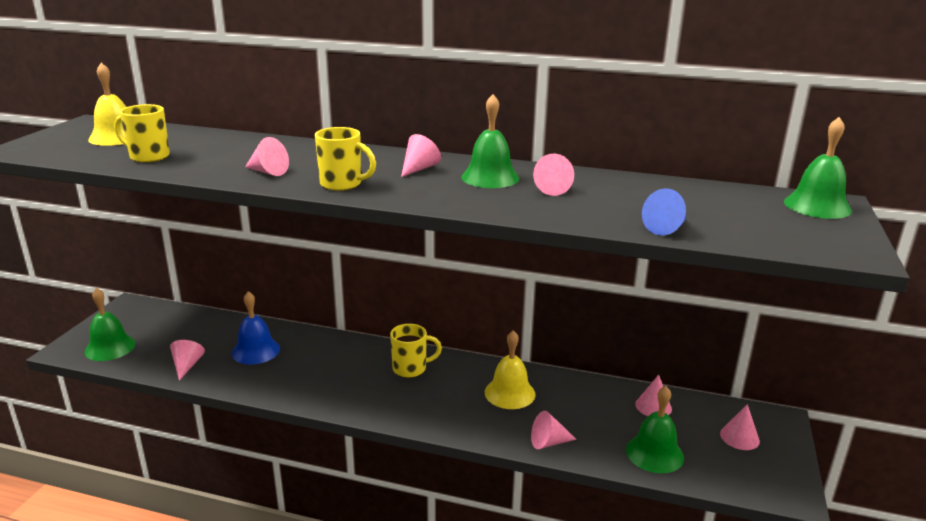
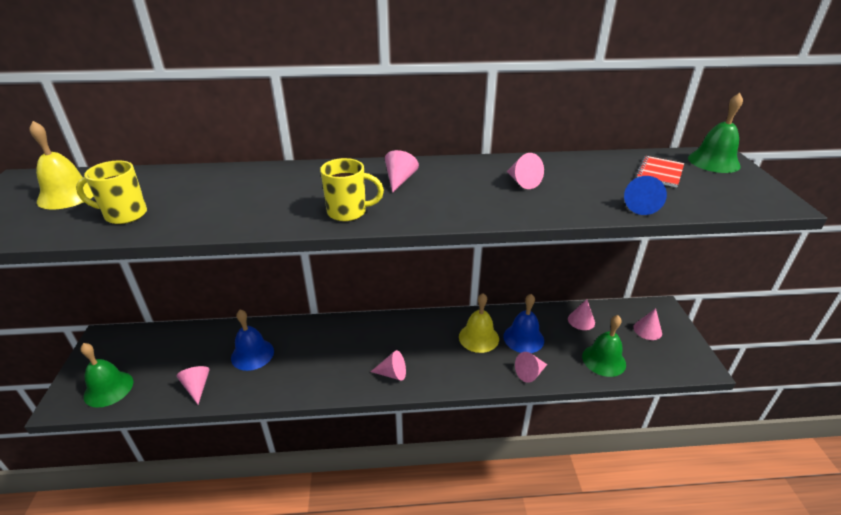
camera: 20 degrees left, 10 degrees up
pink cone [245,137,289,176] -> pink cone moved to [371,350,406,381]
yellow mug [390,324,442,378] -> none
green bell [461,94,519,188] -> none
none -> blue bell [503,294,544,353]
none -> red notebook [636,156,684,187]

